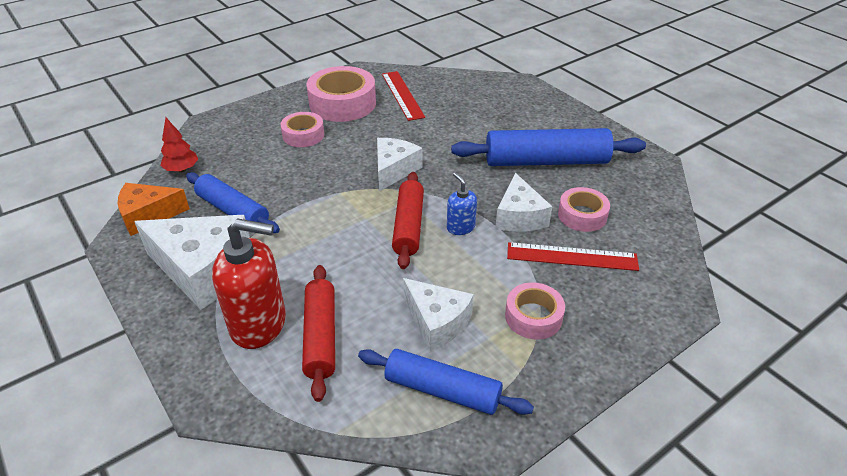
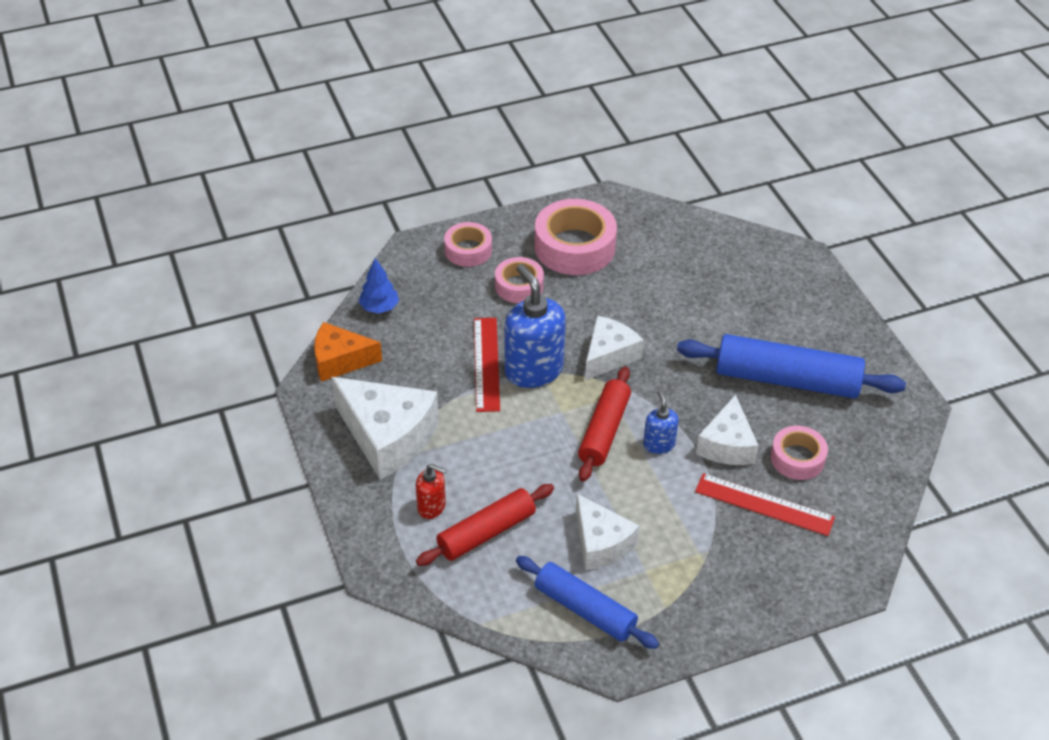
camera: 15 degrees right, 5 degrees up
red tree [160,117,198,172] -> blue tree [359,258,399,314]
blue rolling pin [186,172,280,233] -> none
red soap dispenser [212,218,286,349] -> red soap dispenser [416,464,446,519], size x0.51
red rolling pin [302,265,335,402] -> red rolling pin turned 45 degrees clockwise [416,484,554,566]
red ruler [382,71,425,121] -> red ruler moved to [474,318,500,412]
pink tape [505,282,565,340] -> pink tape moved to [444,222,492,267]
none -> blue soap dispenser [505,264,566,388]

